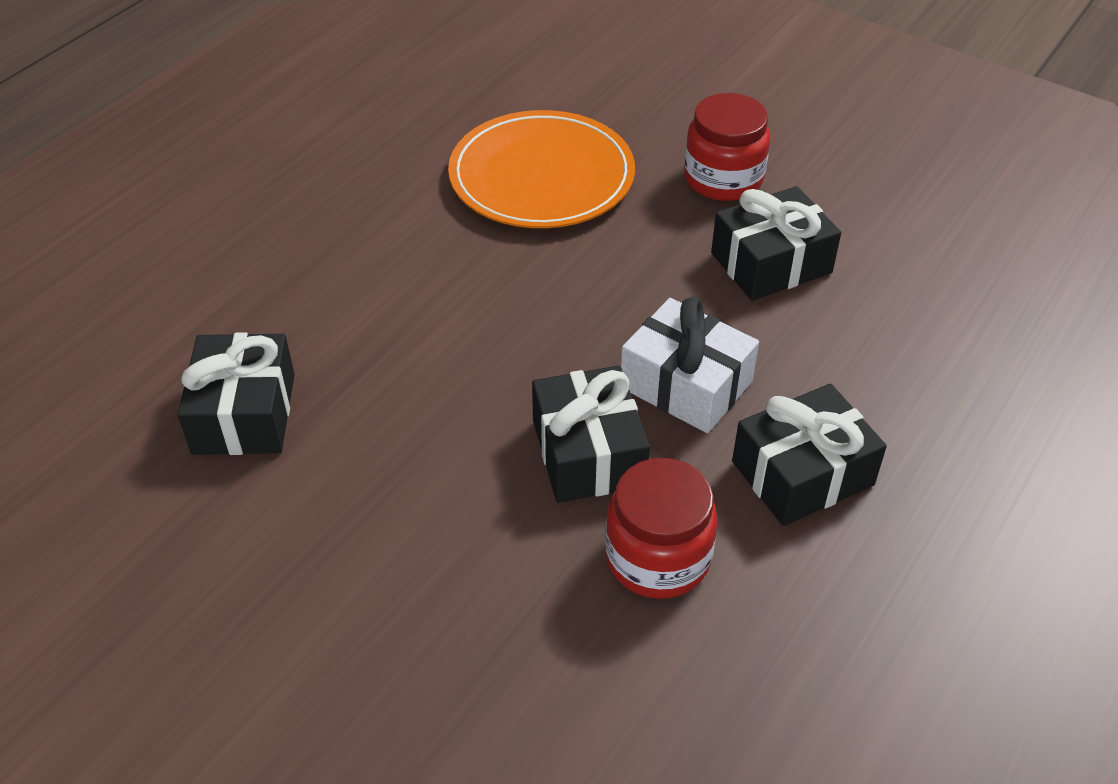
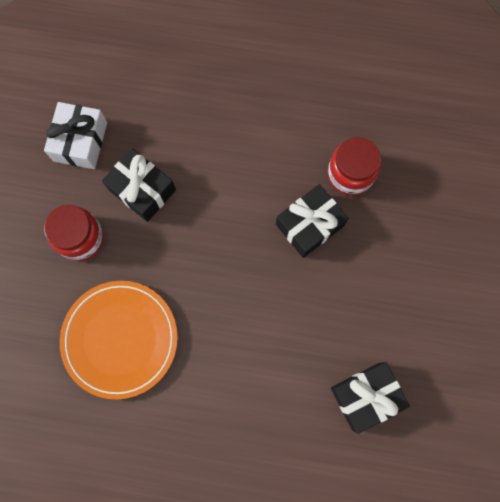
camera: 115 degrees left, 30 degrees up
white gift [621,297,759,433] -> white gift moved to [44,102,107,169]
black gift [732,384,887,526] -> none

